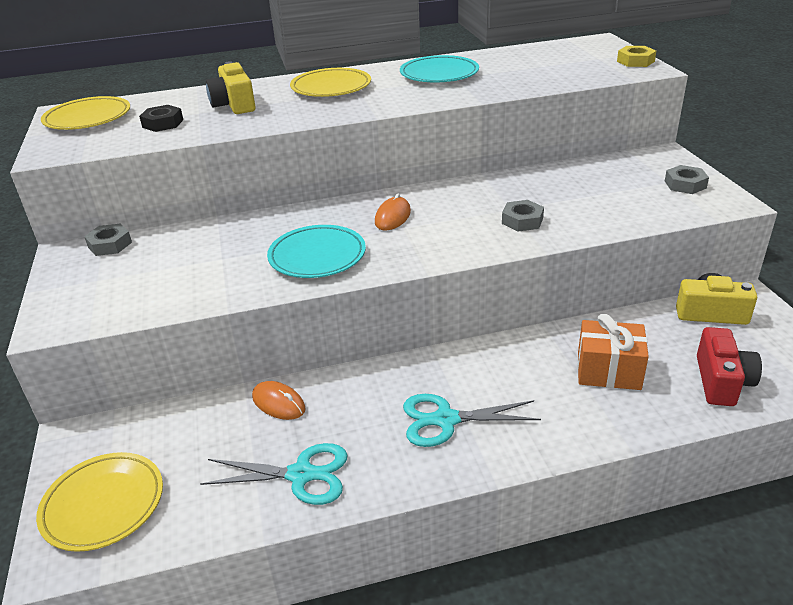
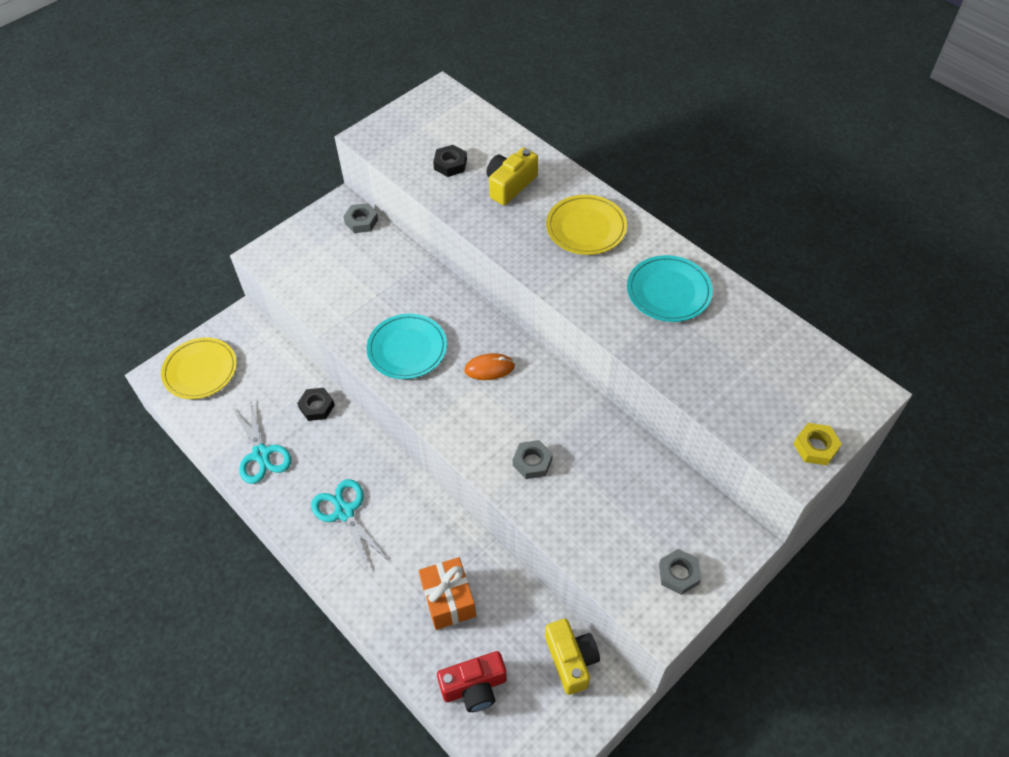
camera: 60 degrees right, 20 degrees up
yellow plate [41,96,130,130] -> none
orange mouse [252,381,306,420] -> black nut [297,388,335,421]

